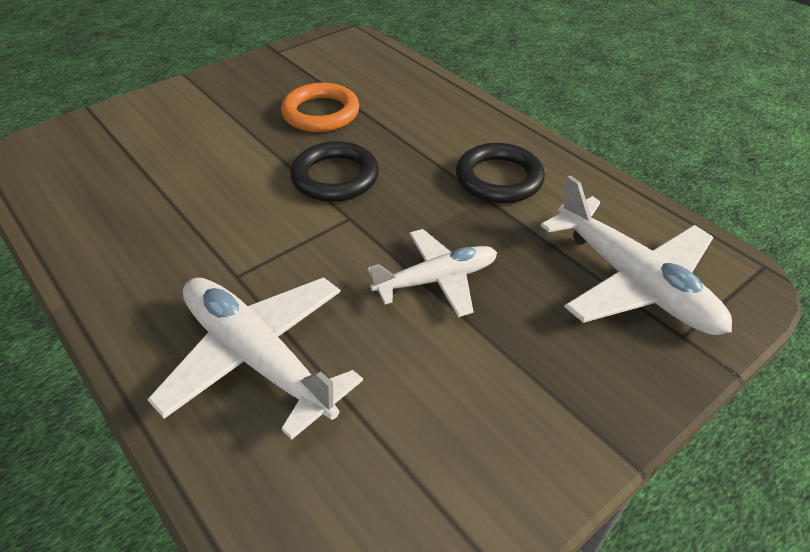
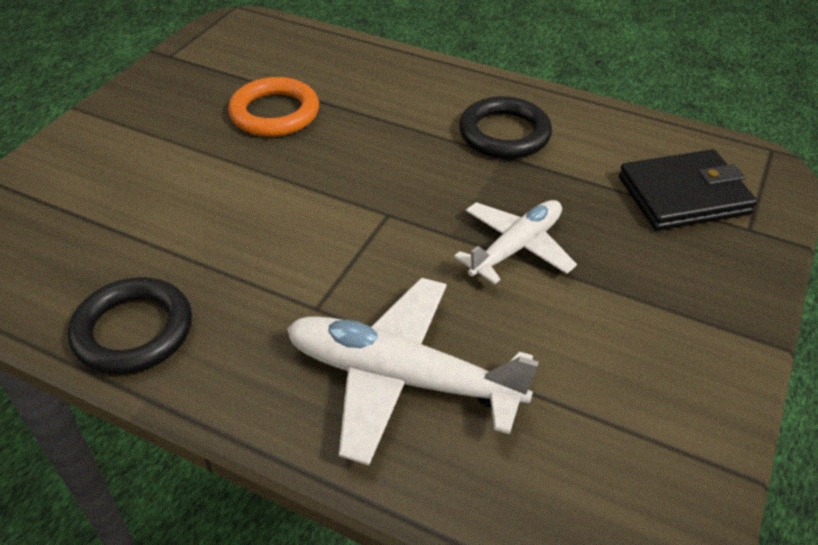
camera: 25 degrees left, 0 degrees up
black ring [290,141,379,202] -> black ring moved to [68,277,192,375]
white plane [541,175,732,335] -> black wallet [619,149,758,231]

